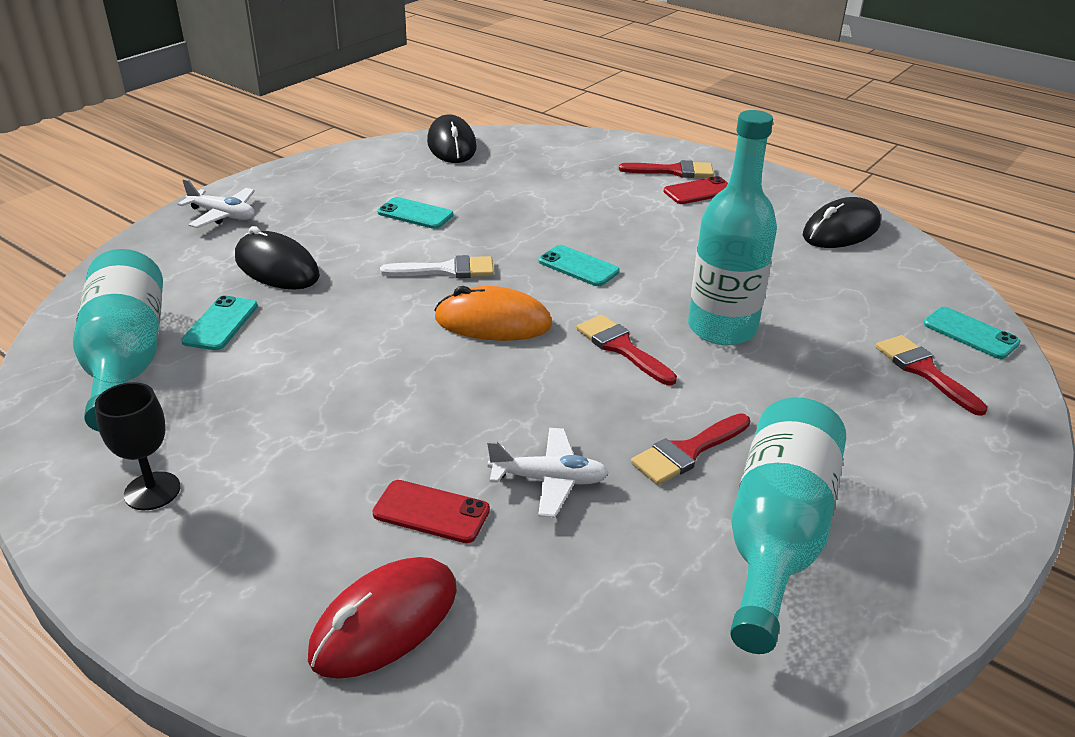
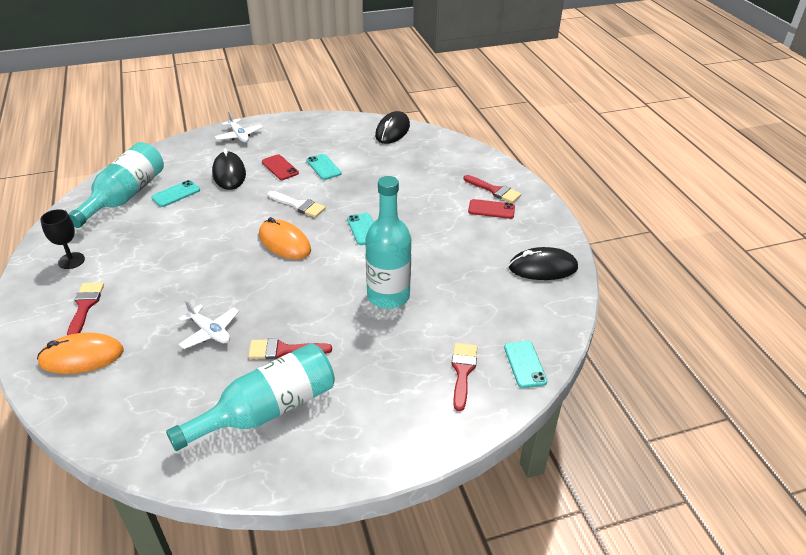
camera: 35 degrees right, 5 degrees up
red mouse [308,557,457,679] -> orange mouse [37,333,124,374]
red phone [372,480,490,543] -> red phone moved to [262,154,299,180]
red brush [576,315,677,385] -> red brush moved to [67,282,104,335]

